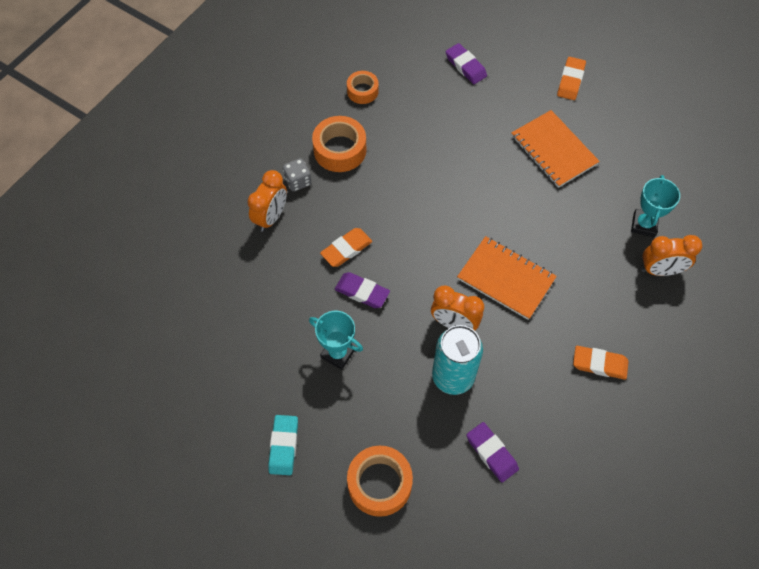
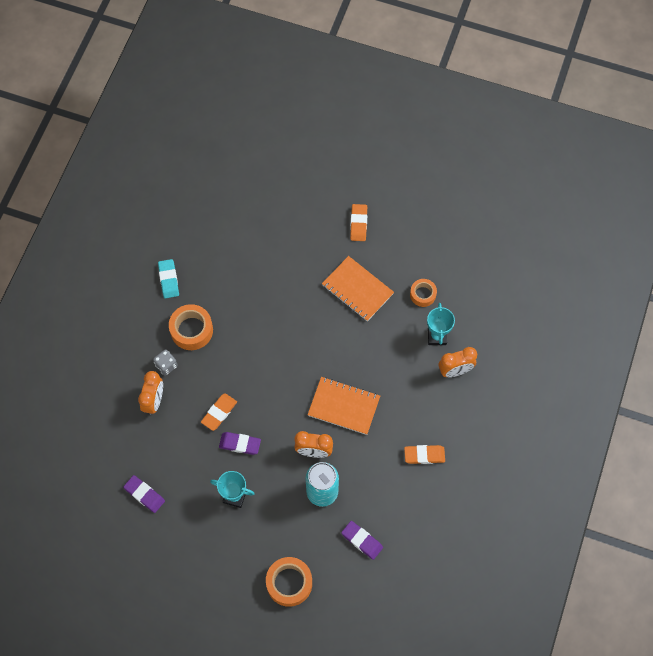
camera: 15 degrees left, 5 degrees up
turquoise eraser [268,415,298,475] -> turquoise eraser moved to [158,259,179,298]
orange tape [347,71,379,104] -> orange tape moved to [410,279,437,307]
purple eraser [445,43,487,84] -> purple eraser moved to [123,475,165,513]

